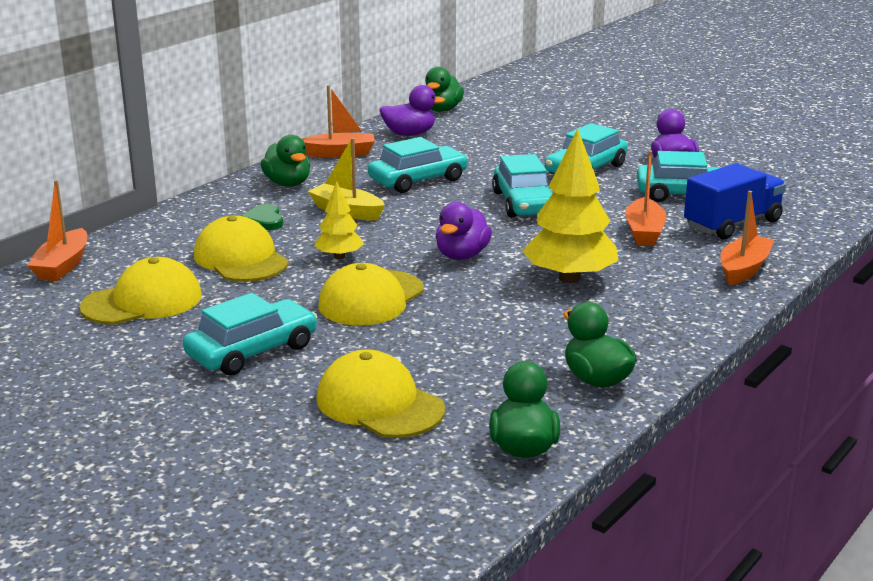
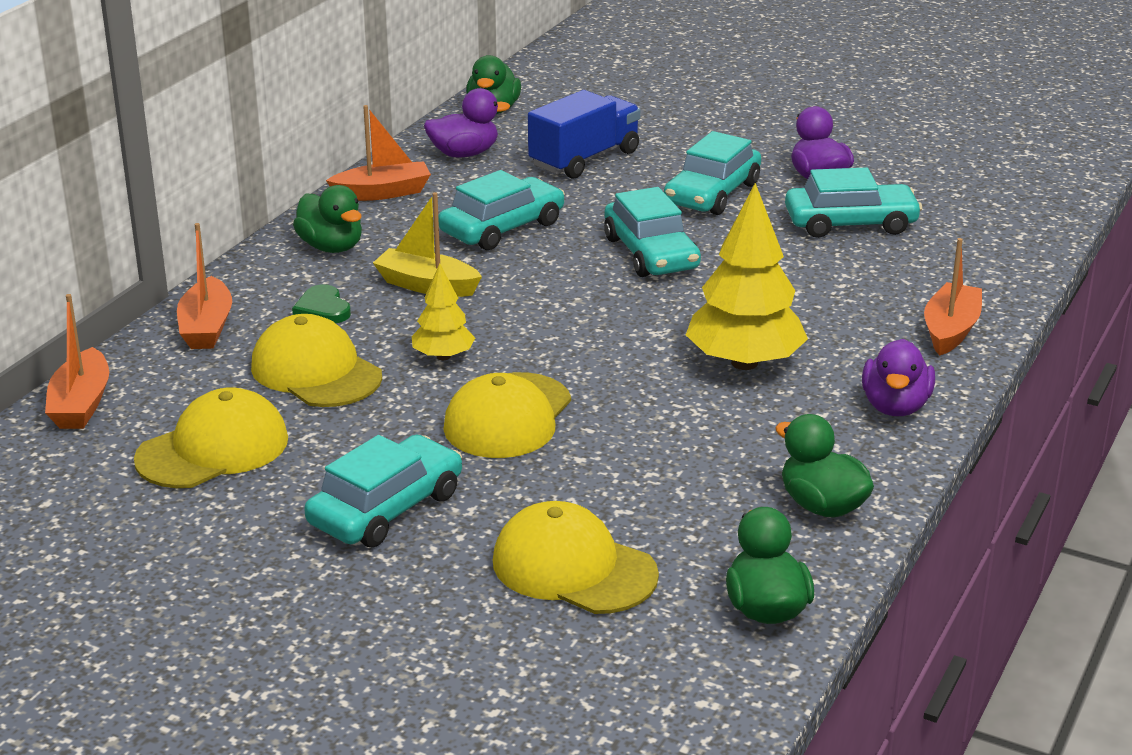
camera: 10 degrees left, 5 degrees up
purple duck [436,202,492,260] -> purple duck moved to [862,339,935,416]
orange boat [625,150,666,246] -> orange boat moved to [177,223,232,349]
blue truck [684,163,786,239] -> blue truck moved to [528,90,641,179]

